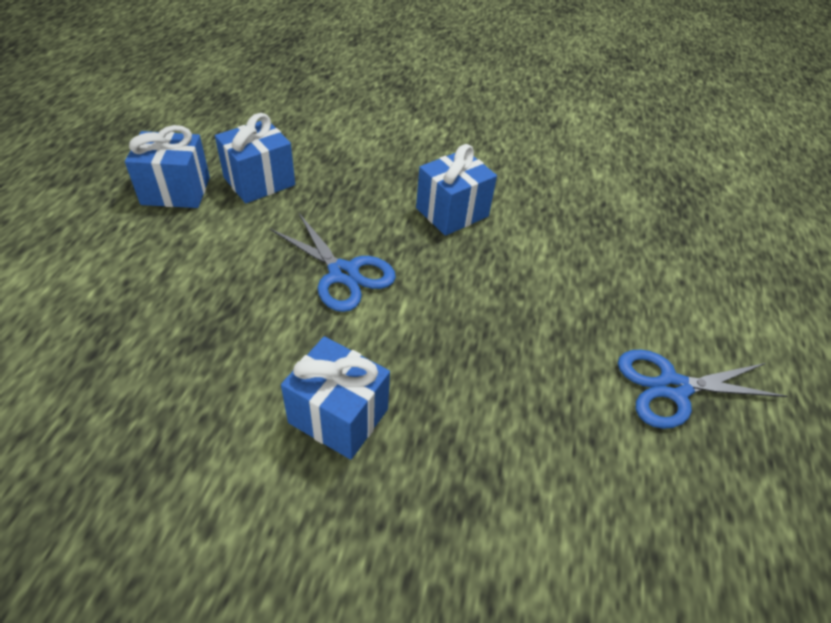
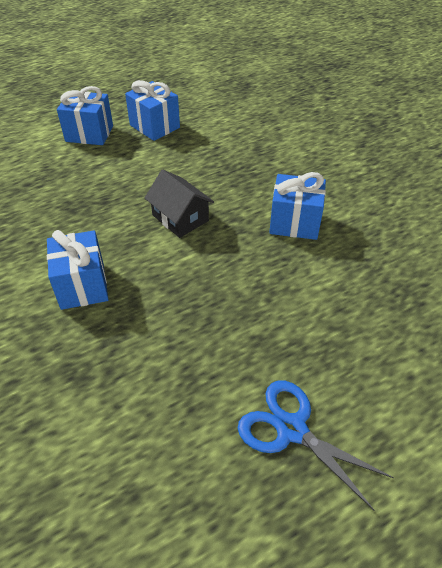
camera: 50 degrees right, 0 degrees up
blue gift [215,113,295,203] -> blue gift moved to [57,86,113,145]
blue scissors [270,213,396,312] -> black house [145,169,214,238]

